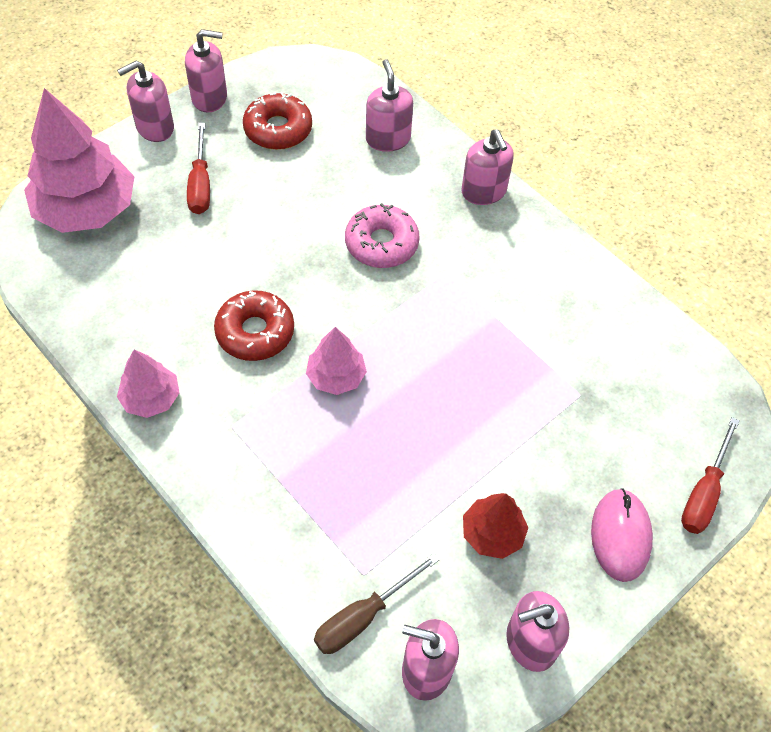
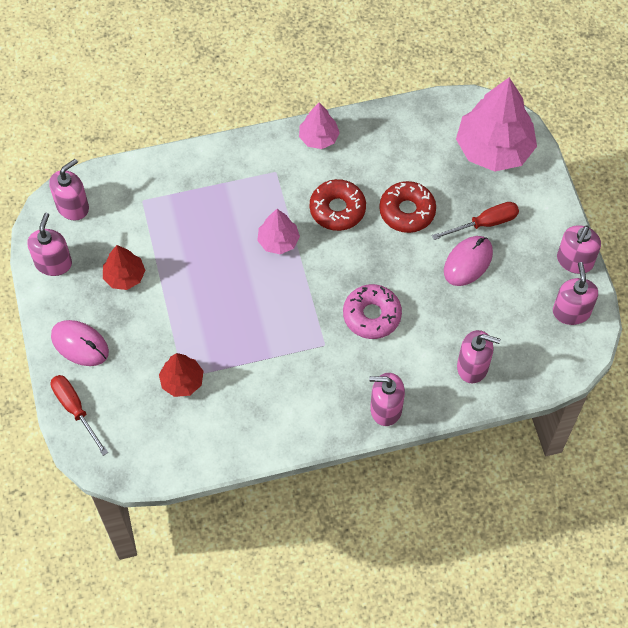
camera: 120 degrees right, 5 degrees up
pink soap dispenser [117,61,174,142] -> pink soap dispenser moved to [553,262,598,325]
red screwdriver [187,123,210,214] -> red screwdriver turned 135 degrees clockwise [432,202,519,240]
red donut [243,92,312,150] -> red donut moved to [379,181,436,233]
brown screwdriver [314,553,439,654] -> none
none -> red tree [159,353,204,397]
none -> pink mouse [444,236,493,286]

